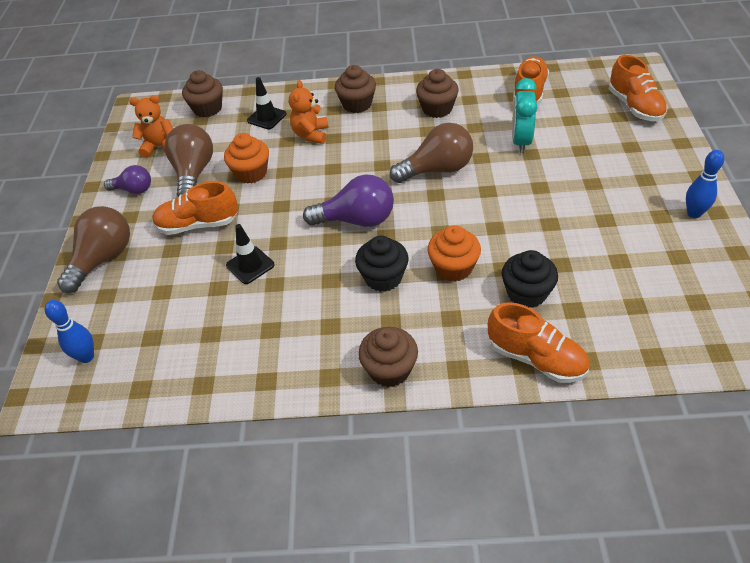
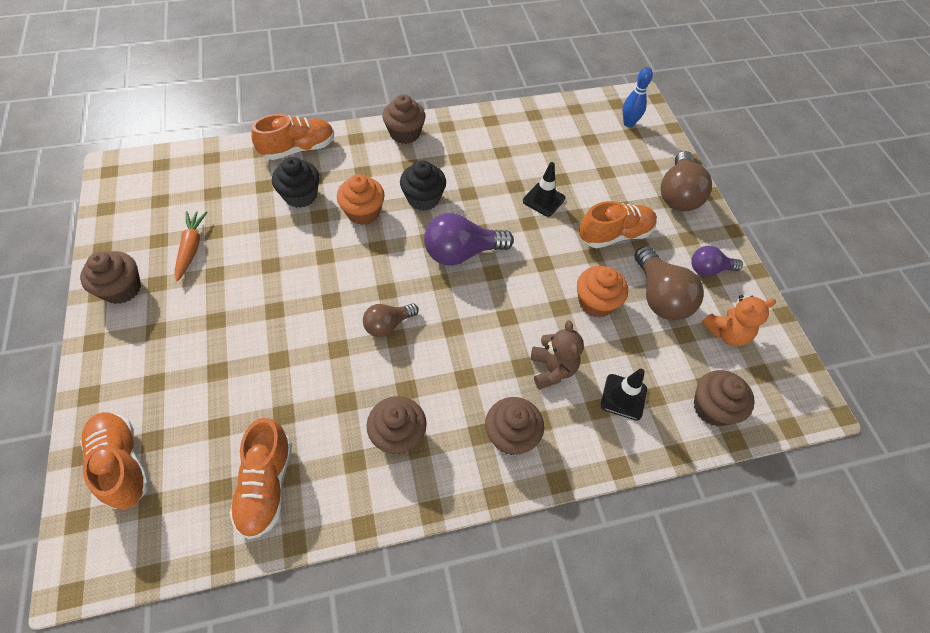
camera: 160 degrees right, 10 degrees up
orange teddy bear [289,80,329,144] -> brown teddy bear [531,320,584,389]
brown light bulb [390,123,473,183] -> brown light bulb [363,303,419,337], size x0.60
orange shoe [488,302,589,383] -> orange shoe turned 135 degrees clockwise [251,114,334,160]
turquoise clock [512,78,538,153] -> none
blue bowling pin [686,150,724,218] -> brown cupcake [80,251,141,304]
none -> orange carrot [174,211,208,281]

